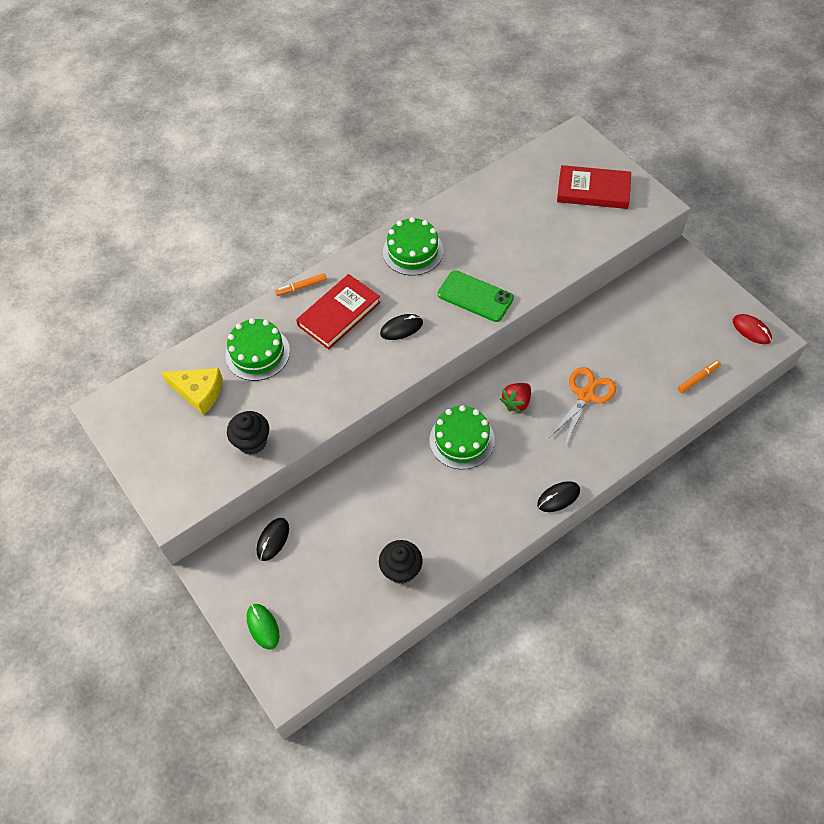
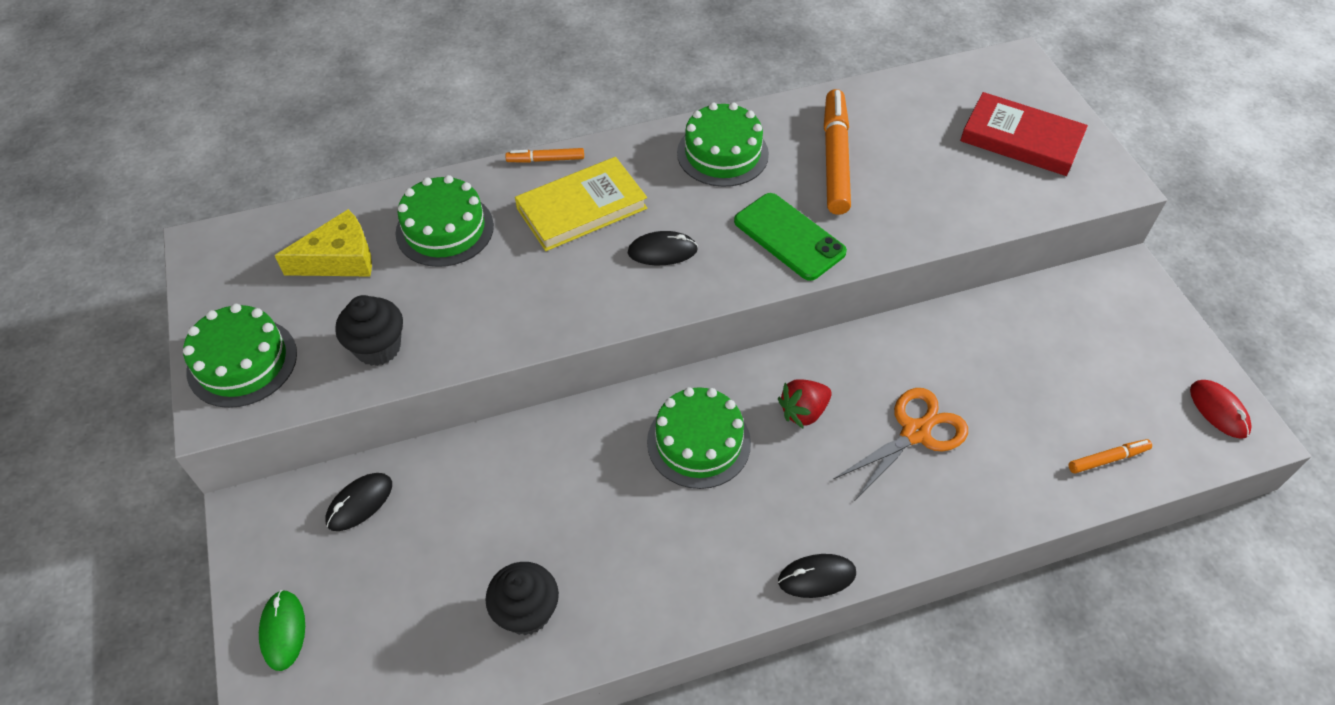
camera: 15 degrees right, 5 degrees down
yellow cheese [161,368,223,415] -> yellow cheese turned 60 degrees counterclockwise [275,209,372,277]
red book [296,274,381,349] -> yellow book [515,157,647,251]
none -> green cake [183,304,297,408]
none -> orange marker [824,89,851,215]

